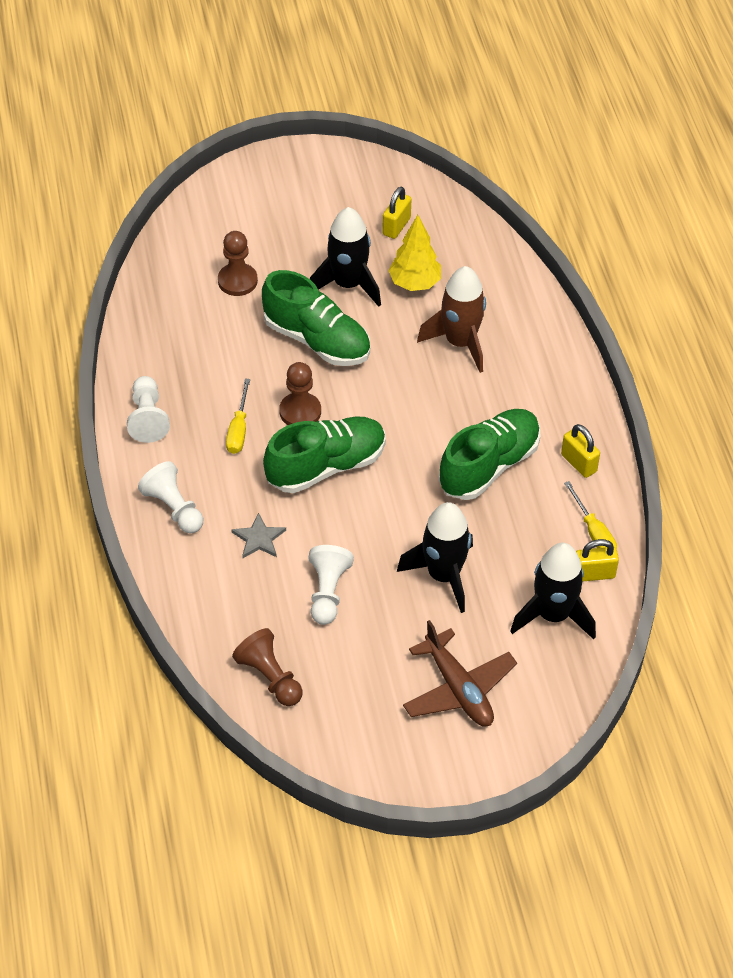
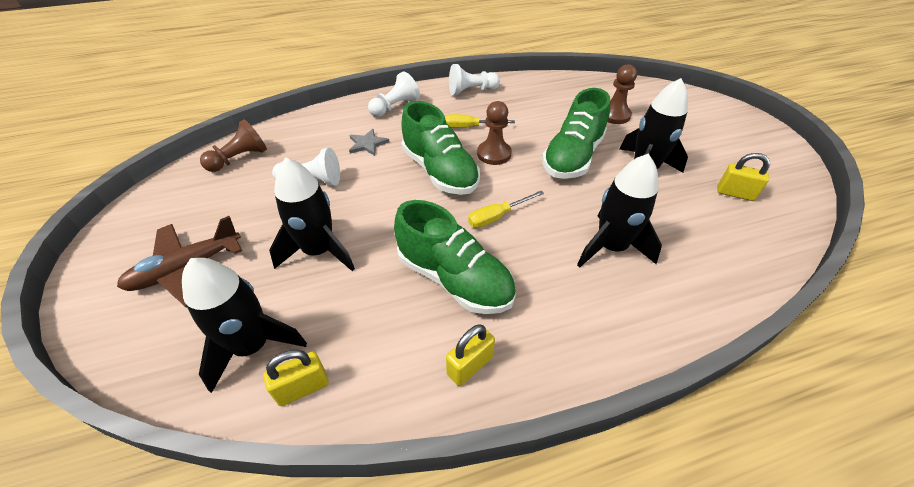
camera: 85 degrees right, 5 degrees down
yellow tree [388,215,441,291] -> none
brown rocket [417,266,486,373] -> black rocket [577,154,662,268]
yellow screwdriver [564,481,617,549] -> yellow screwdriver moved to [468,191,544,228]
yellow padlock [576,539,619,582] -> yellow padlock turned 75 degrees clockwise [263,349,328,406]

